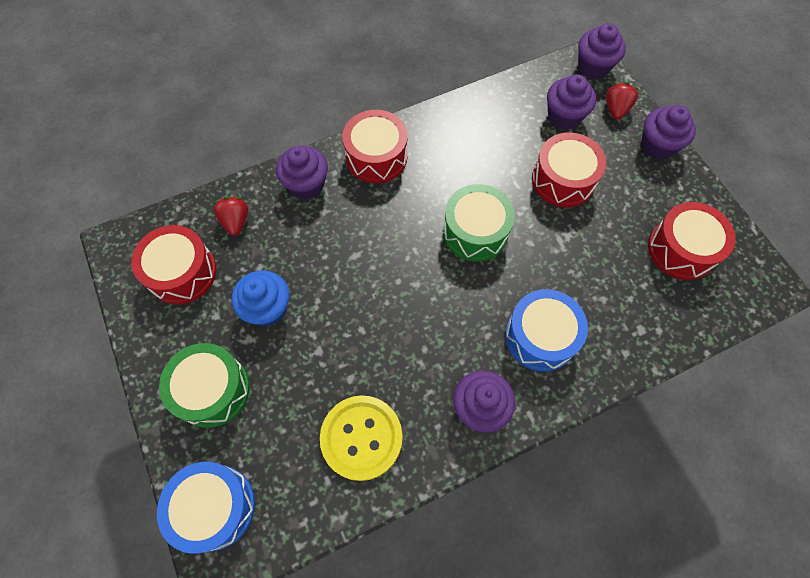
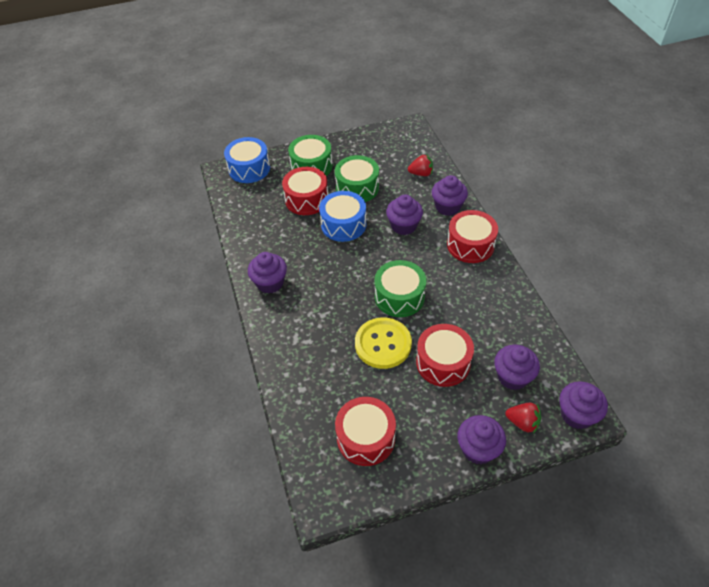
camera: 100 degrees right, 15 degrees down
red drum [131,225,216,305] -> red drum moved to [282,167,328,215]
blue cupcake [232,270,289,326] -> green drum [335,155,379,202]
yellow button [320,395,403,481] -> yellow button moved to [355,317,412,369]
blue drum [505,289,588,372] -> blue drum moved to [319,191,366,242]
none -> purple cupcake [386,194,423,235]

